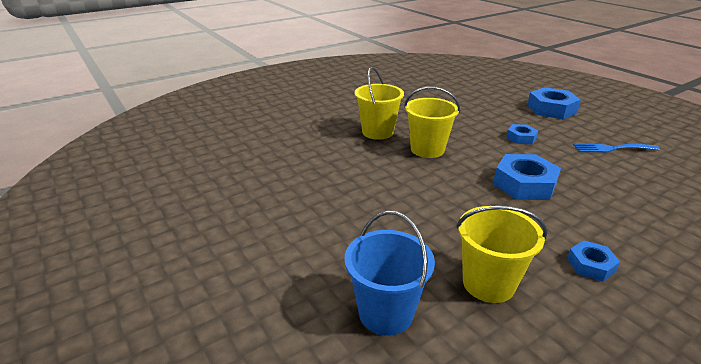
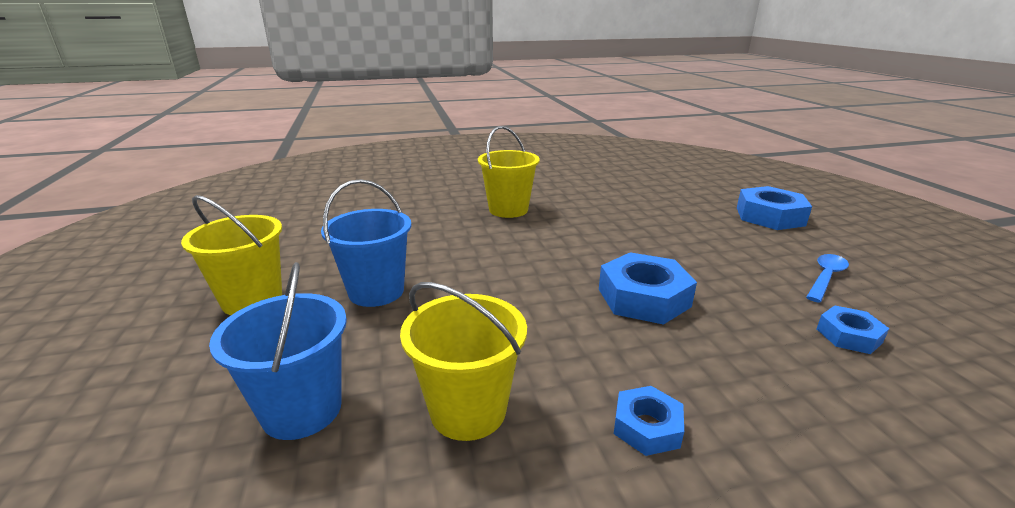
camera: 20 degrees right, 5 degrees down
yellow bucket [404,87,460,158] -> yellow bucket moved to [181,195,282,315]
blue nut [506,124,538,144] -> blue nut moved to [817,305,889,354]
blue fork [573,144,660,152] -> blue spoon [806,254,849,303]
none -> blue bucket [321,179,411,307]

